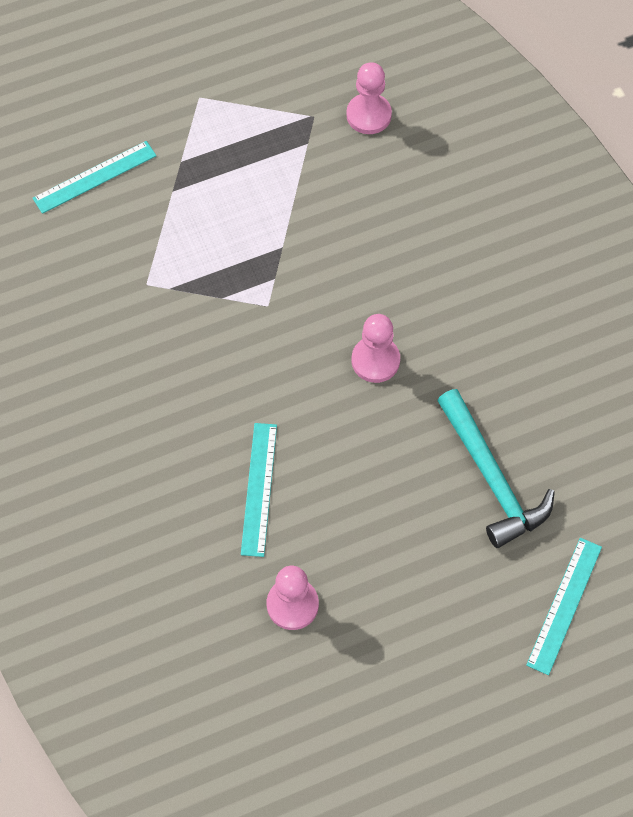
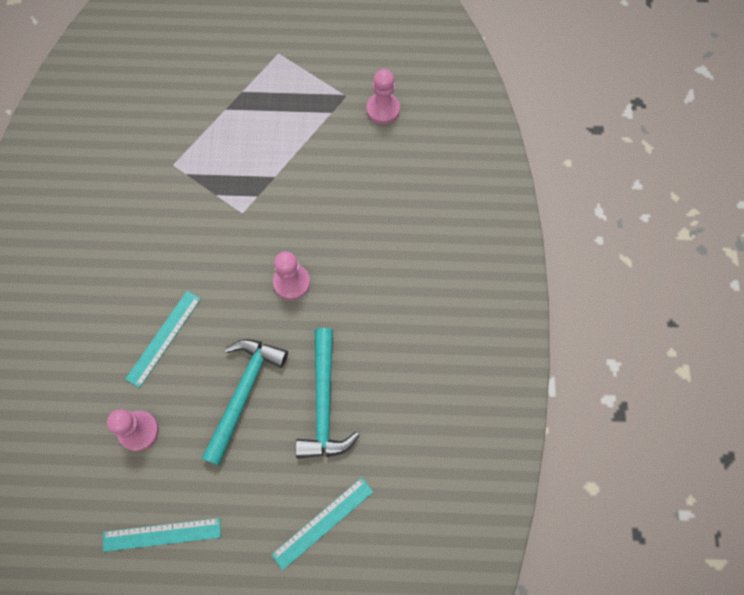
camera: 25 degrees right, 5 degrees up
turquoise ruler [33,141,156,214] -> turquoise ruler moved to [103,518,221,552]
none -> turquoise hammer [202,339,288,466]

